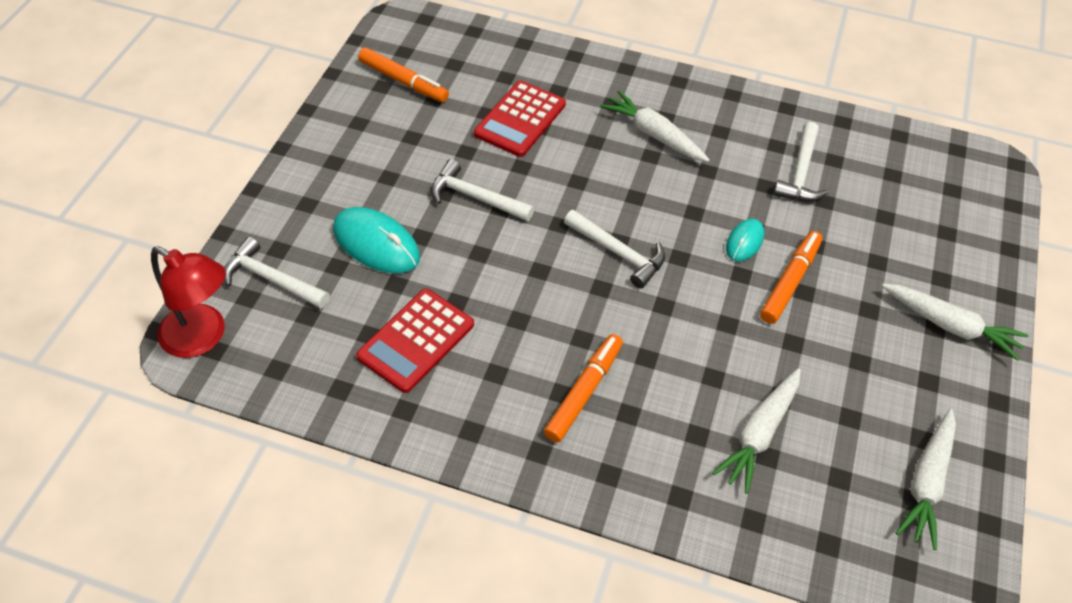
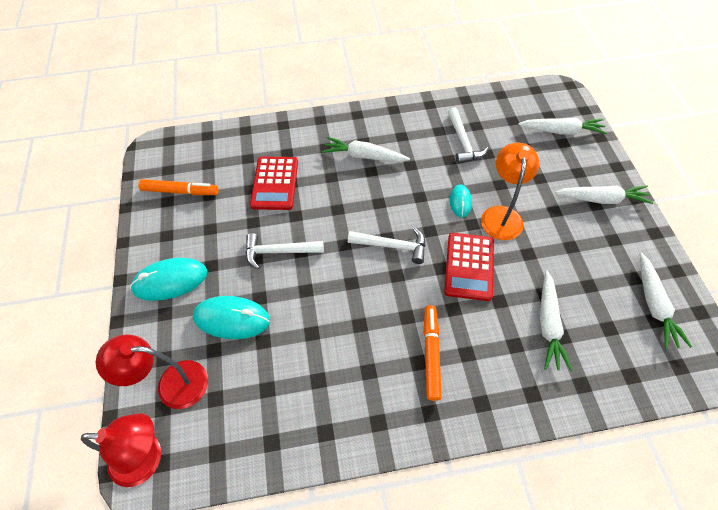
camera: 25 degrees left, 5 degrees up
white hammer [224,237,330,309] -> red lamp [96,335,208,409]
red calculator [356,289,474,393] -> red calculator moved to [444,233,494,301]
orange marker [760,231,822,324] -> orange lamp [481,143,539,240]
none -> turquoise mouse [130,258,207,301]
none -> white carrot [518,118,607,135]

